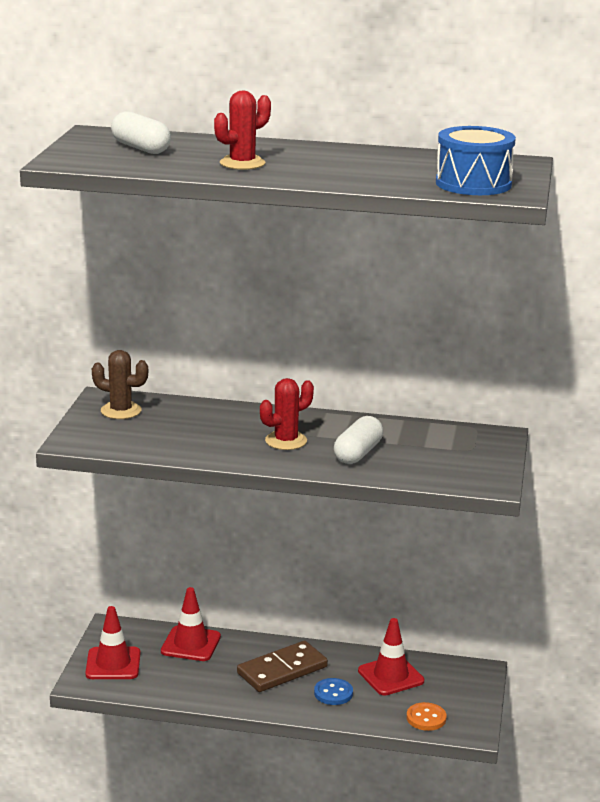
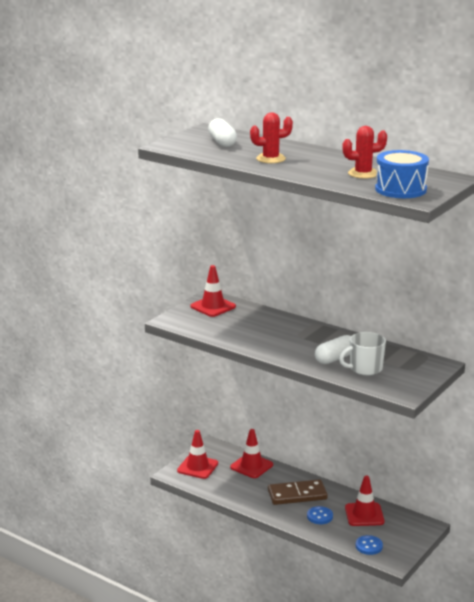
camera: 25 degrees right, 0 degrees up
brown cactus [92,350,148,419] -> red traffic cone [190,265,236,317]
red cactus [260,378,314,450] -> red cactus moved to [342,126,387,179]
orange button [407,702,447,731] -> blue button [356,535,383,555]
none -> white mug [339,332,386,376]

